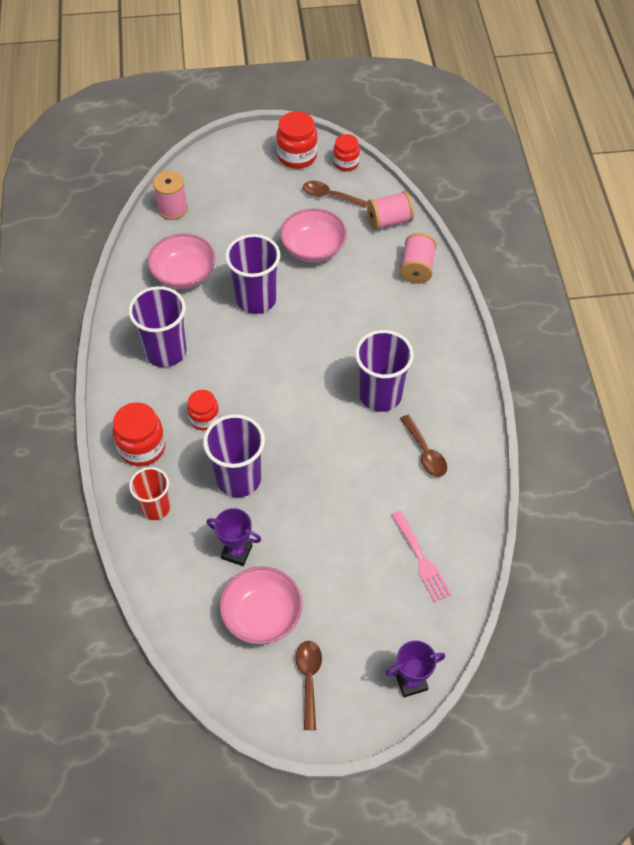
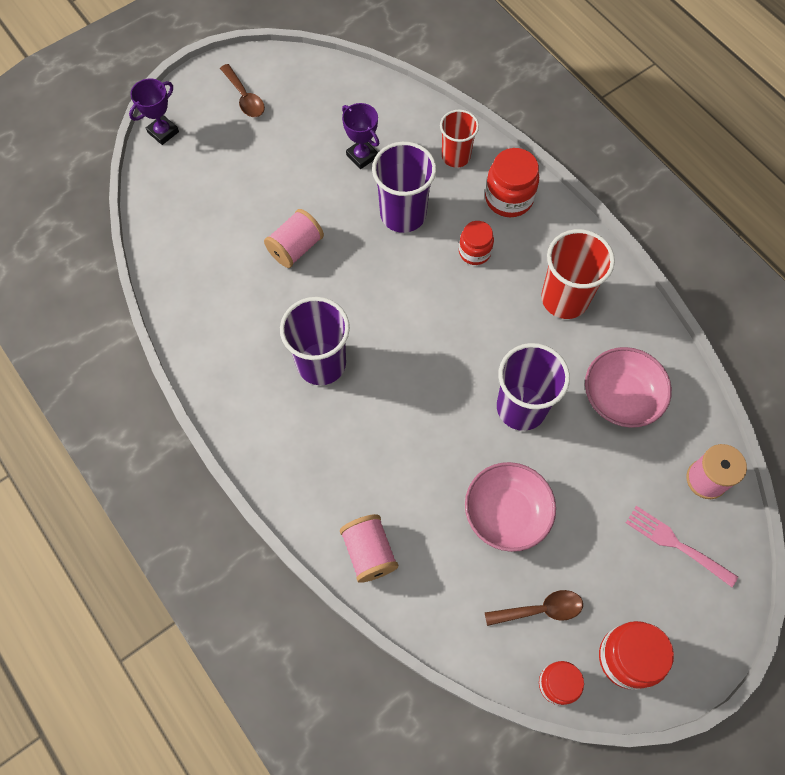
camera: 150 degrees right, 10 degrees up
purple cup [128,286,187,367] -> red cup [541,229,615,319]
purple trophy [206,508,261,566] -> purple trophy turned 60 degrees clockwise [342,103,379,169]
pink bowl [220,566,302,644] -> none
pink spool [367,191,414,230] -> pink spool moved to [264,209,324,268]
pink fork [391,510,452,603] -> pink fork moved to [626,506,738,587]
brown spoon [400,415,447,477] -> none

